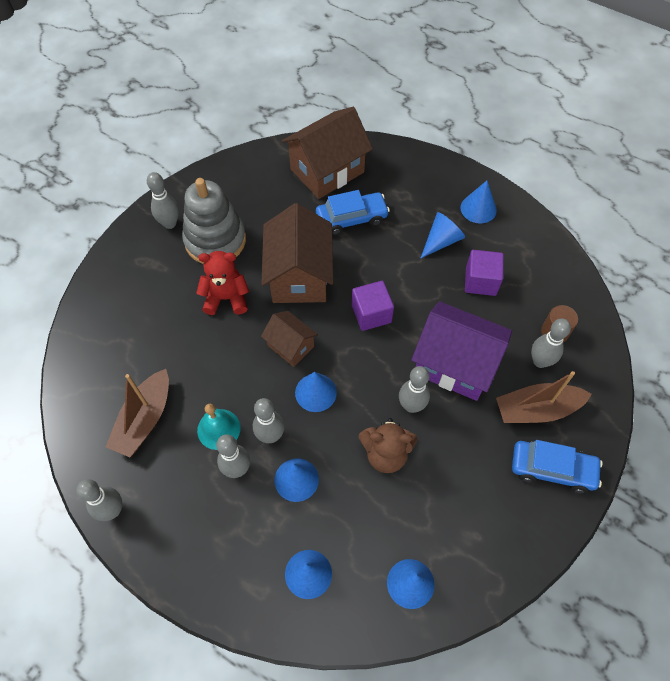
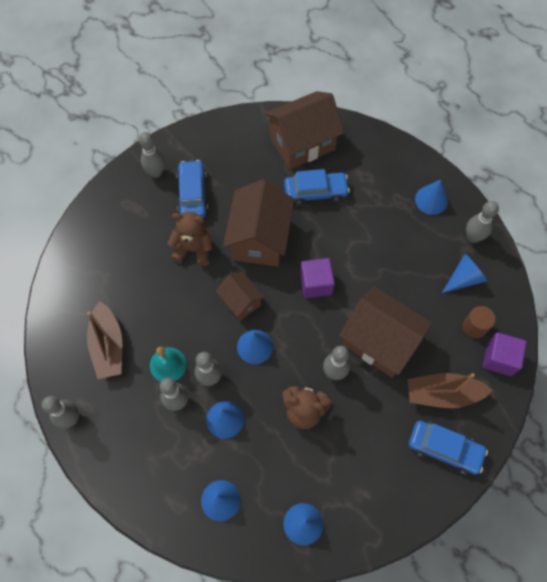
camera: 10 degrees right, 5 degrees up
brown boat [106,369,169,457] -> brown boat turned 45 degrees counterclockwise [87,301,122,379]
grey stacking toy [182,178,246,264] -> blue car [176,160,209,217]
red teddy bear [196,251,249,315] -> brown teddy bear [167,212,213,266]
purple house [412,301,512,401] -> brown house [339,287,433,377]
blue cone [421,212,465,258] -> blue cone moved to [442,254,487,293]
purple cube [465,250,504,296] -> purple cube moved to [483,332,527,376]
grey bowling pin [531,318,571,368] -> grey bowling pin moved to [466,201,499,243]

